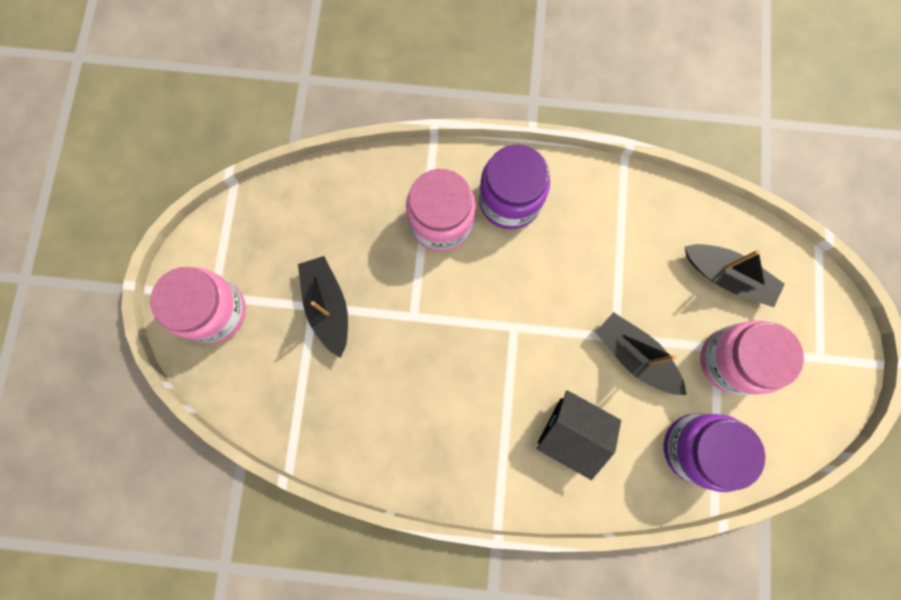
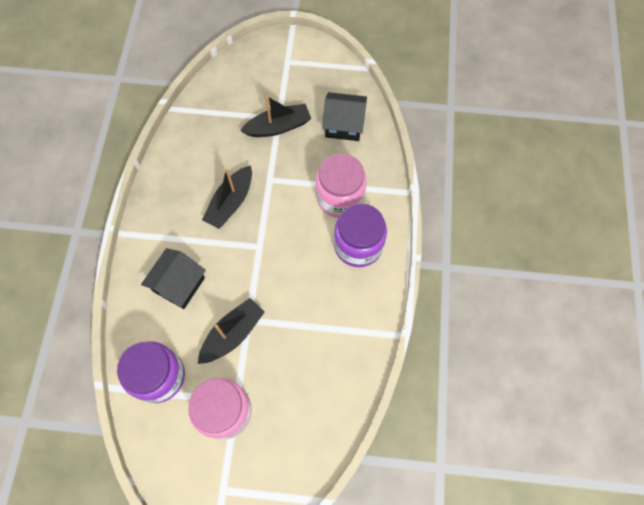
camera: 90 degrees right, 10 degrees down
pink jar [150,267,246,343] -> none
black boat [684,244,785,307] -> black boat moved to [202,165,252,229]
none -> black house [322,92,367,141]

